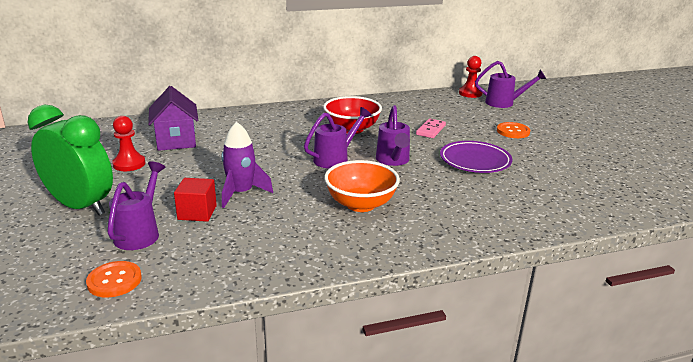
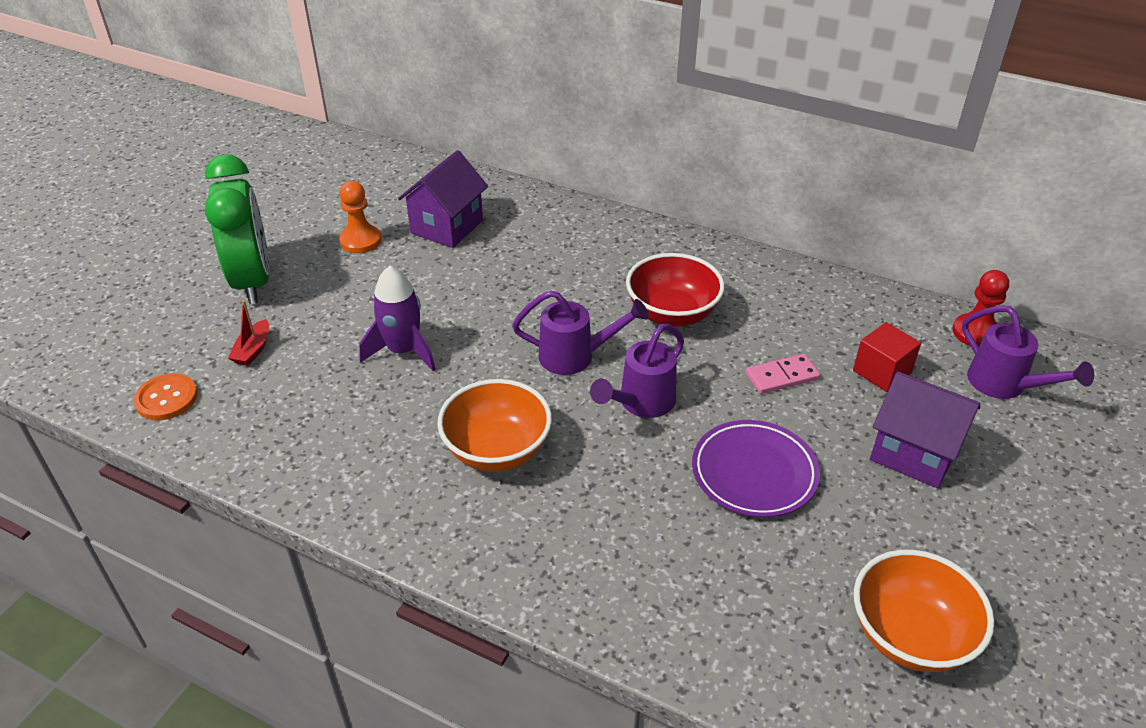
camera: 45 degrees right, 15 degrees up
purple watering can [107,162,166,250] -> red boat [228,300,269,366]
red pawn [112,116,145,171] -> orange pawn [339,181,381,253]
red cube [174,178,217,222] -> red cube moved to [853,322,921,392]
orange button [497,122,530,138] -> purple house [870,371,981,488]
none -> orange bowl [854,550,994,672]

